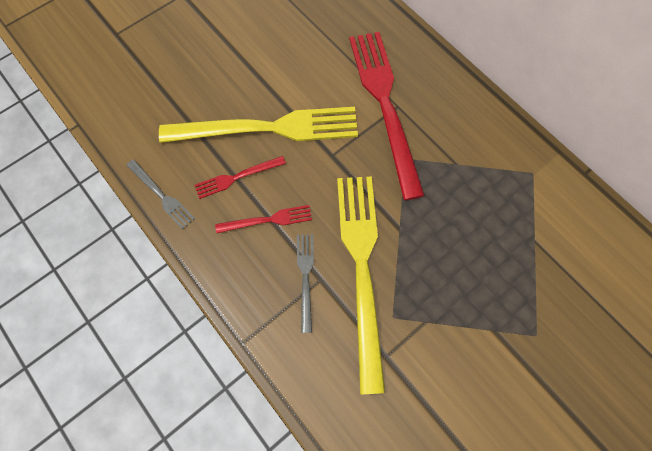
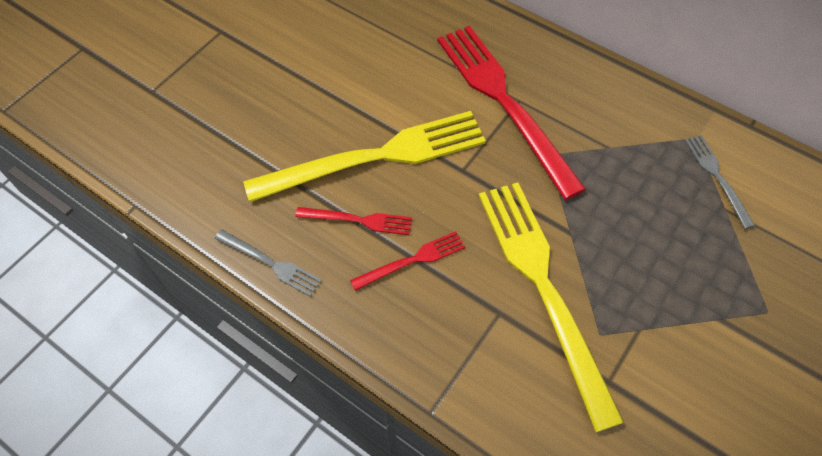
camera: 15 degrees left, 10 degrees down
red fork [195,156,286,199] -> red fork turned 135 degrees counterclockwise [295,207,412,235]
grey fork [297,234,314,333] -> grey fork moved to [685,135,755,229]

